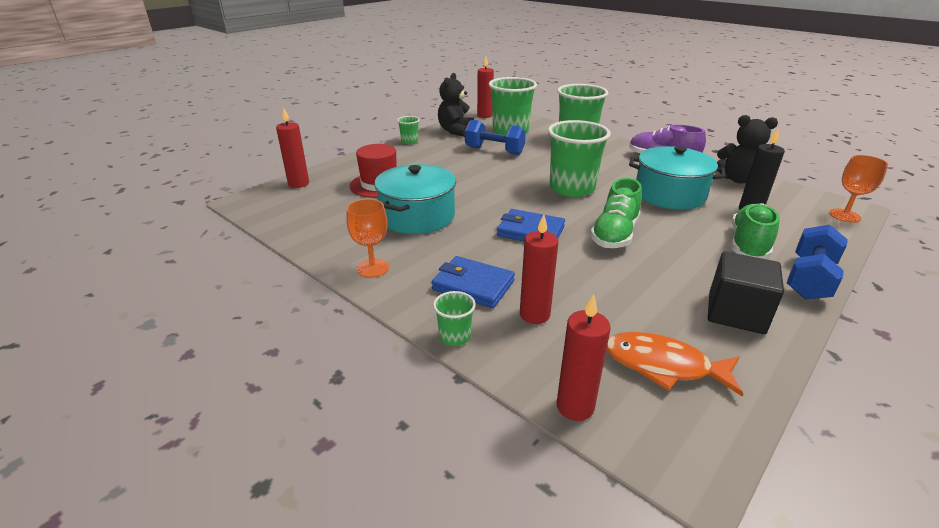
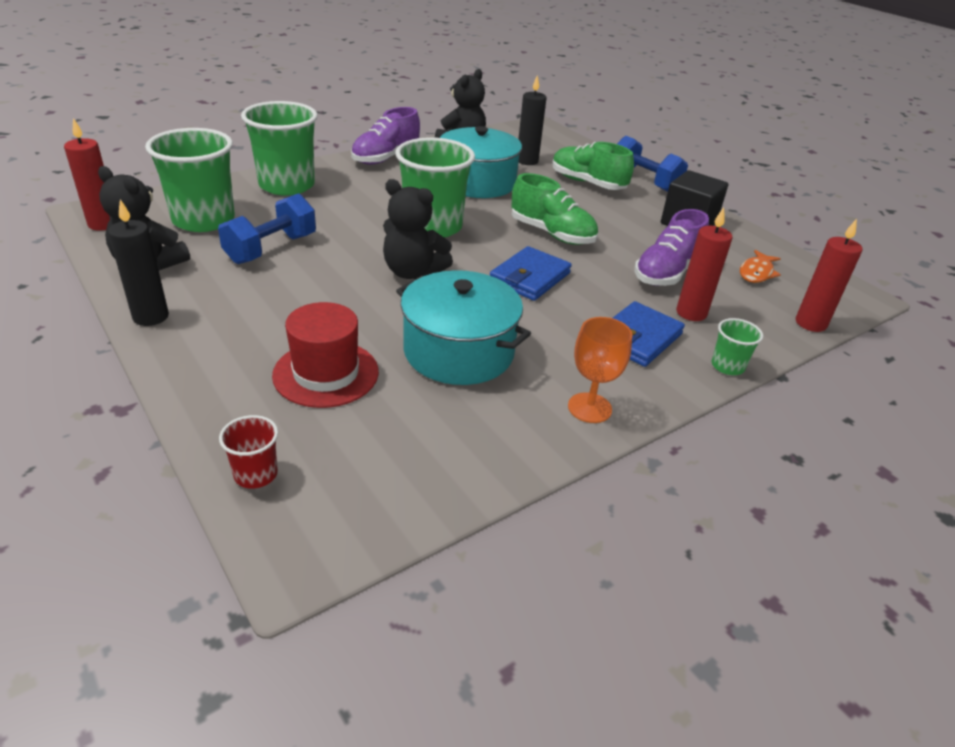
camera: 80 degrees left, 5 degrees up
red candle [276,108,309,188] -> red cup [219,415,278,489]
green cup [397,116,419,144] -> black candle [108,199,169,326]
orange fish [607,332,743,397] -> orange fish [740,250,781,283], size x0.65
orange goblet [829,155,888,223] -> none
none -> black teddy bear [383,179,453,279]
none -> purple shoe [634,209,709,286]

